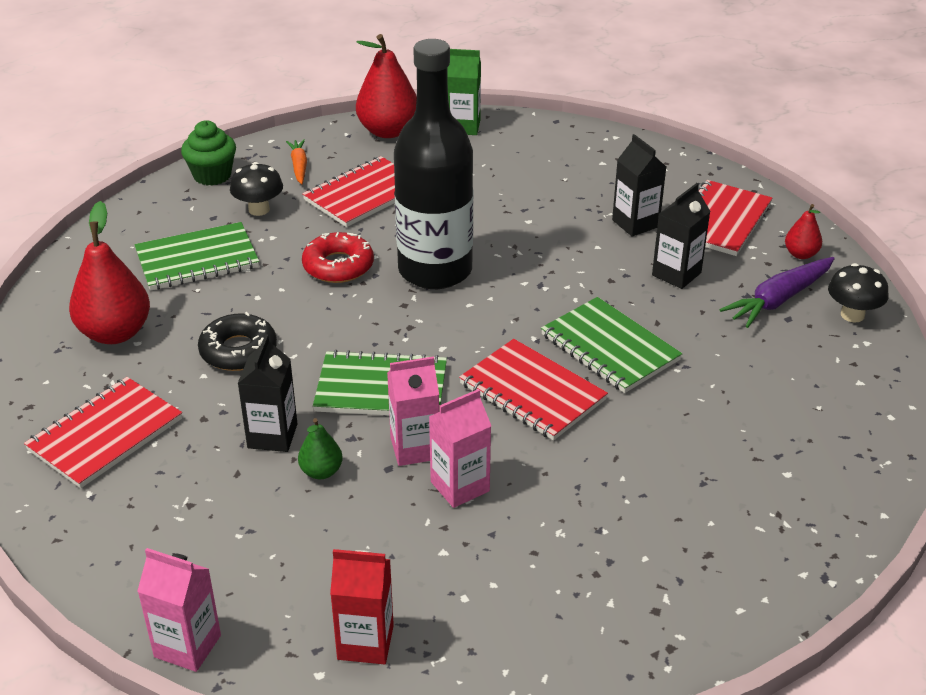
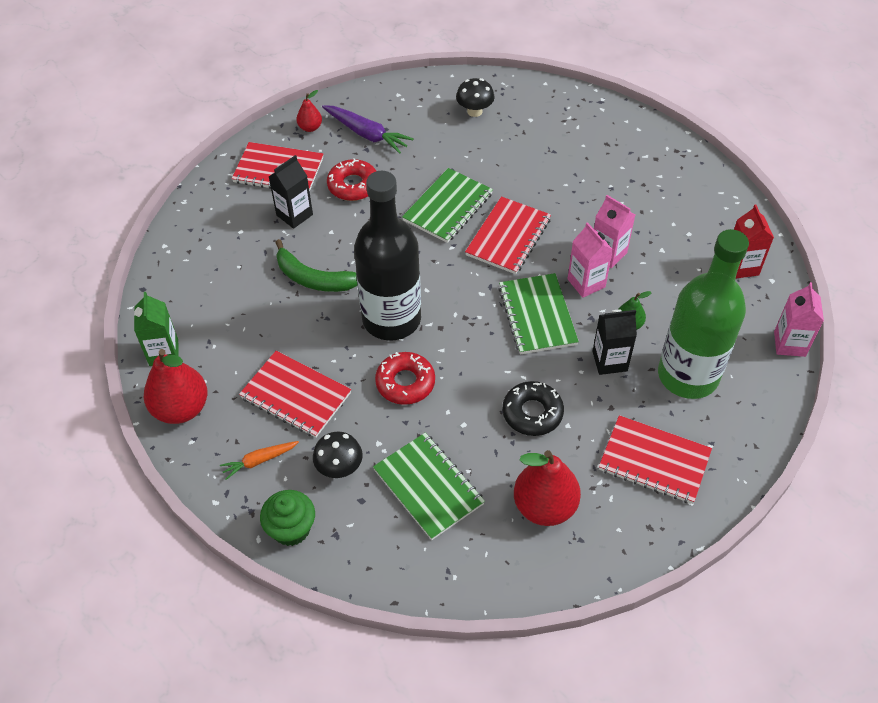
camera: 105 degrees left, 15 degrees up
black carton [652,183,711,289] -> red donut [327,158,376,201]
black mushroom [828,263,888,322] -> black mushroom moved to [456,78,495,117]
none -> green banana [276,239,357,292]
none -> green bottle [658,229,749,399]

